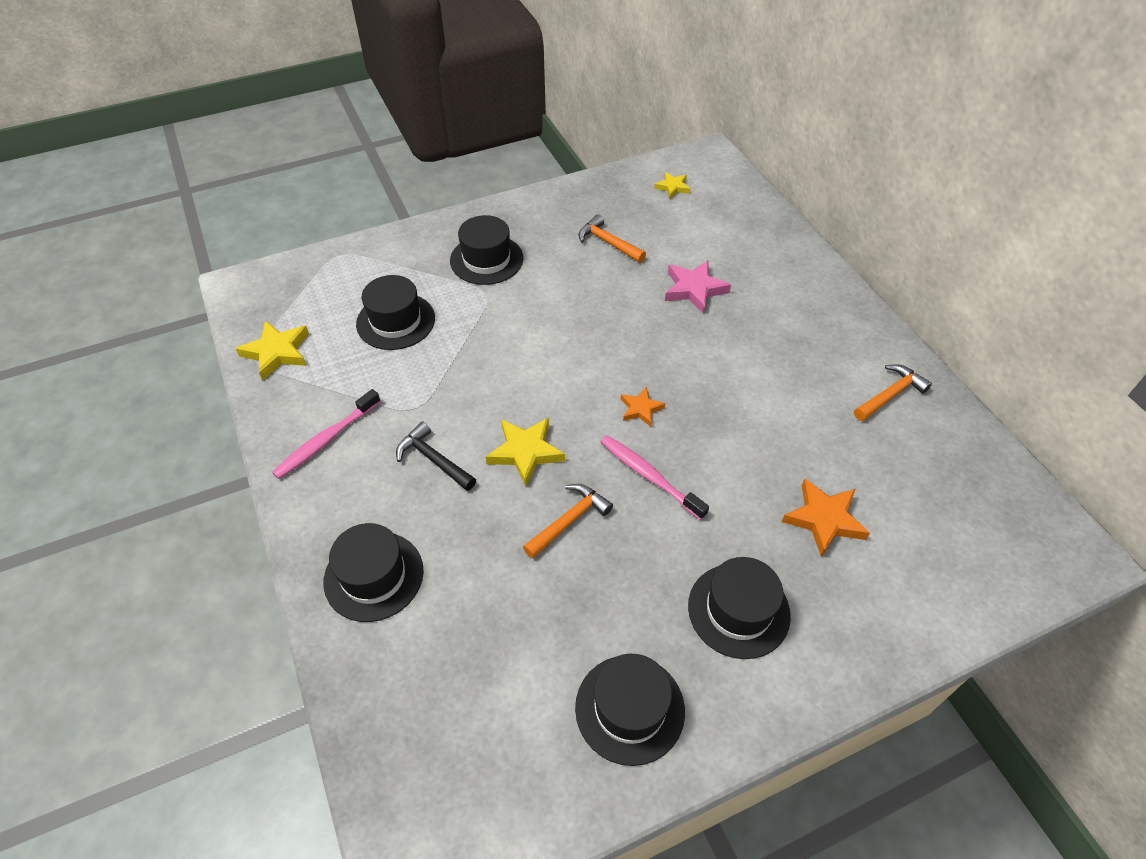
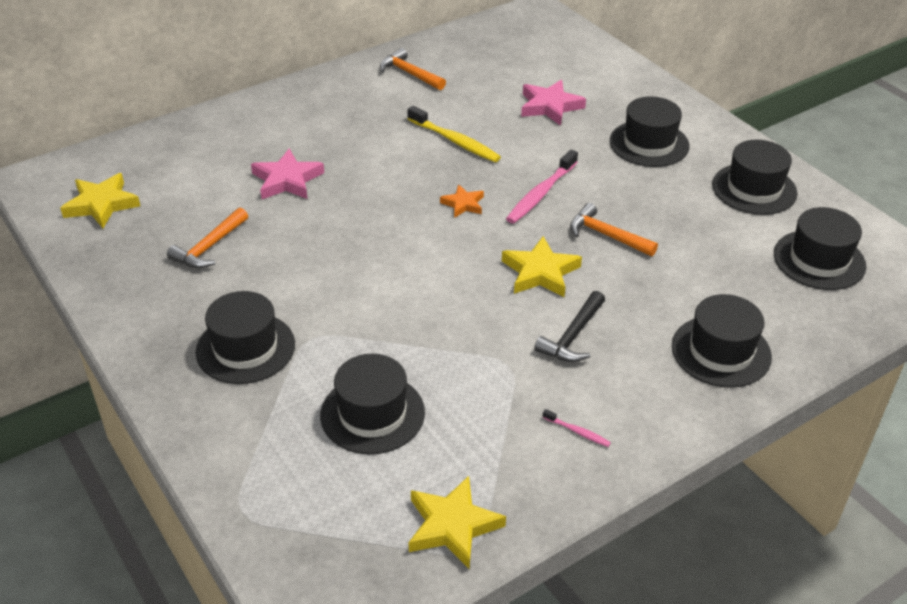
camera: 100 degrees left, 10 degrees down
pink toothbrush [272,389,381,479] -> pink toothbrush [543,409,611,447], size x0.48
yellow star [654,172,691,199] -> yellow star [60,173,140,228], size x1.65
orange star [782,478,870,557] -> pink star [521,80,586,126]
none -> yellow toothbrush [407,106,501,162]
none -> black hat [774,207,866,290]

